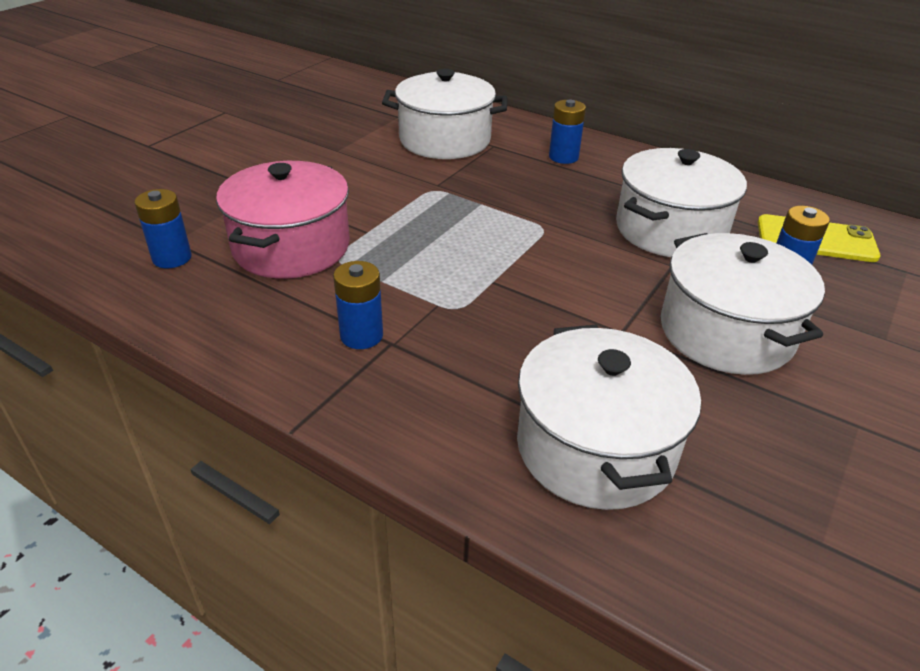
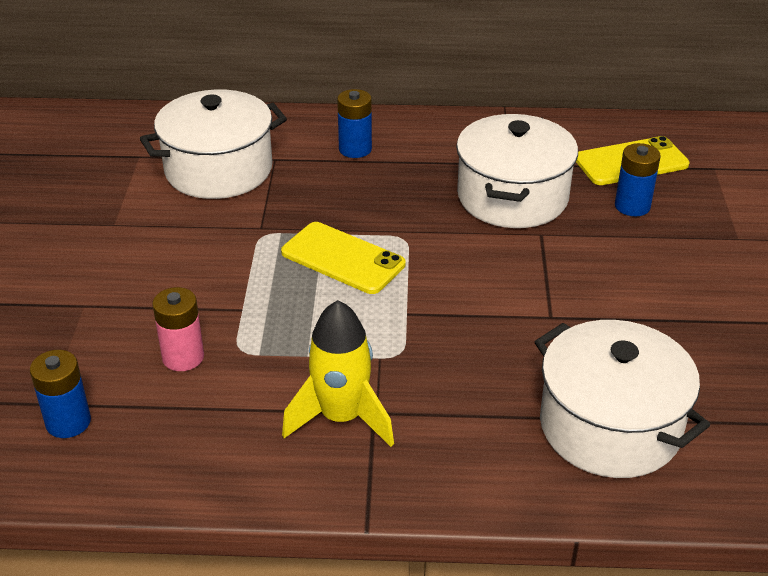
camera: 30 degrees left, 0 degrees up
pink pot [216,161,350,279] -> pink battery [152,287,204,371]
blue battery [333,261,383,349] -> yellow rocket [282,300,394,447]
white pot [661,233,825,375] -> none
none -> yellow phone [281,222,406,294]

